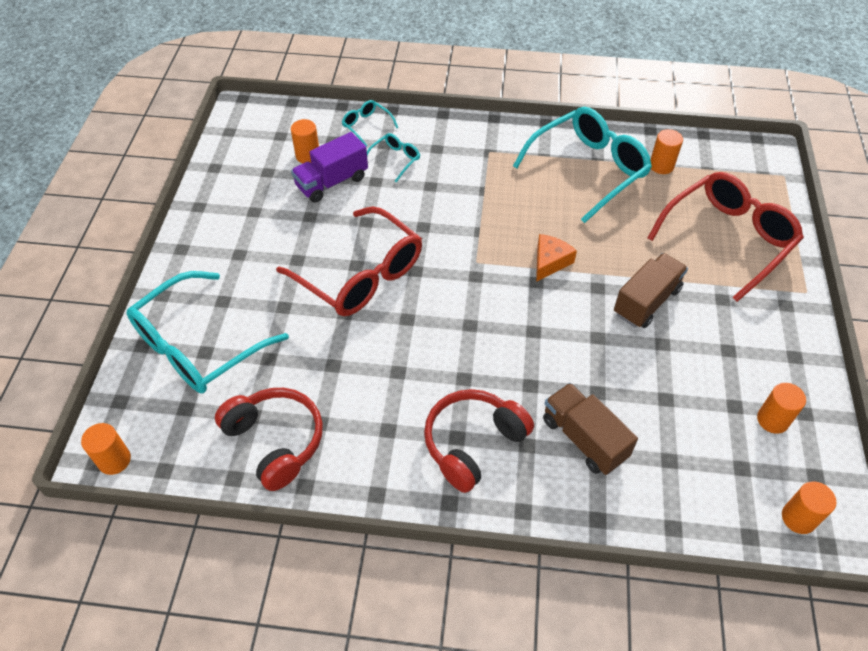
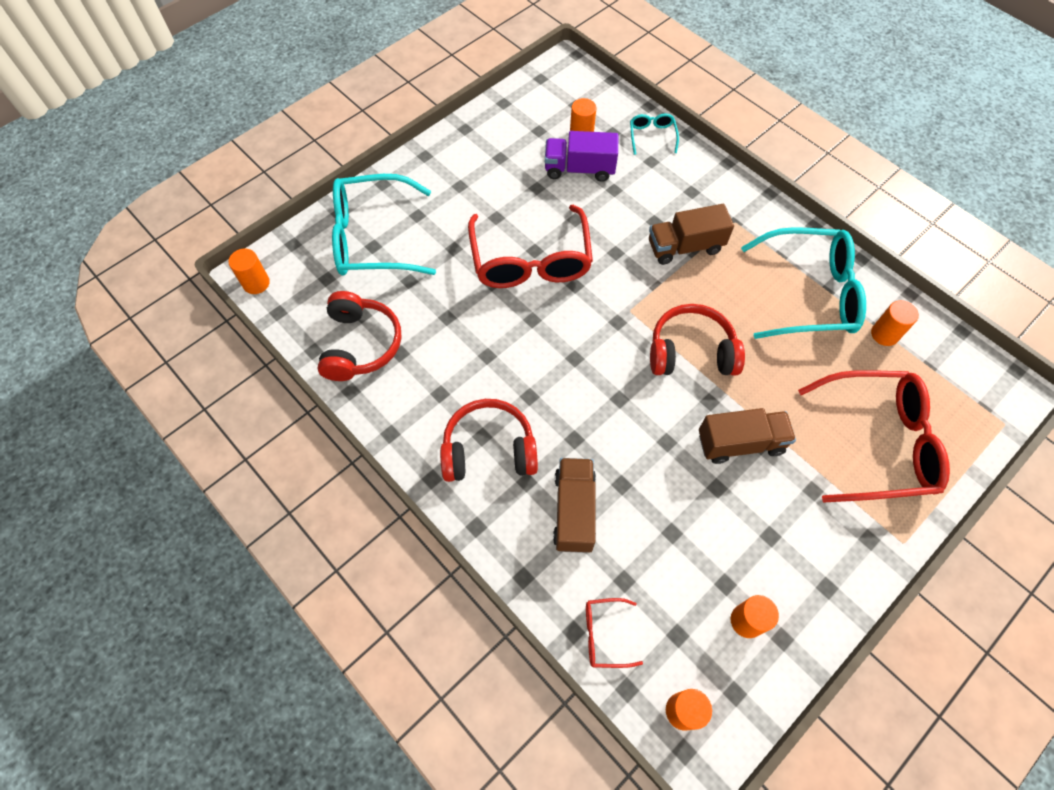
camera: 40 degrees right, 10 degrees up
turquoise glasses [367,133,420,182] -> none
orange cheese [536,234,577,282] -> red headphones [650,304,745,376]
none -> red glasses [586,598,643,668]
none -> brown truck [649,204,734,265]

